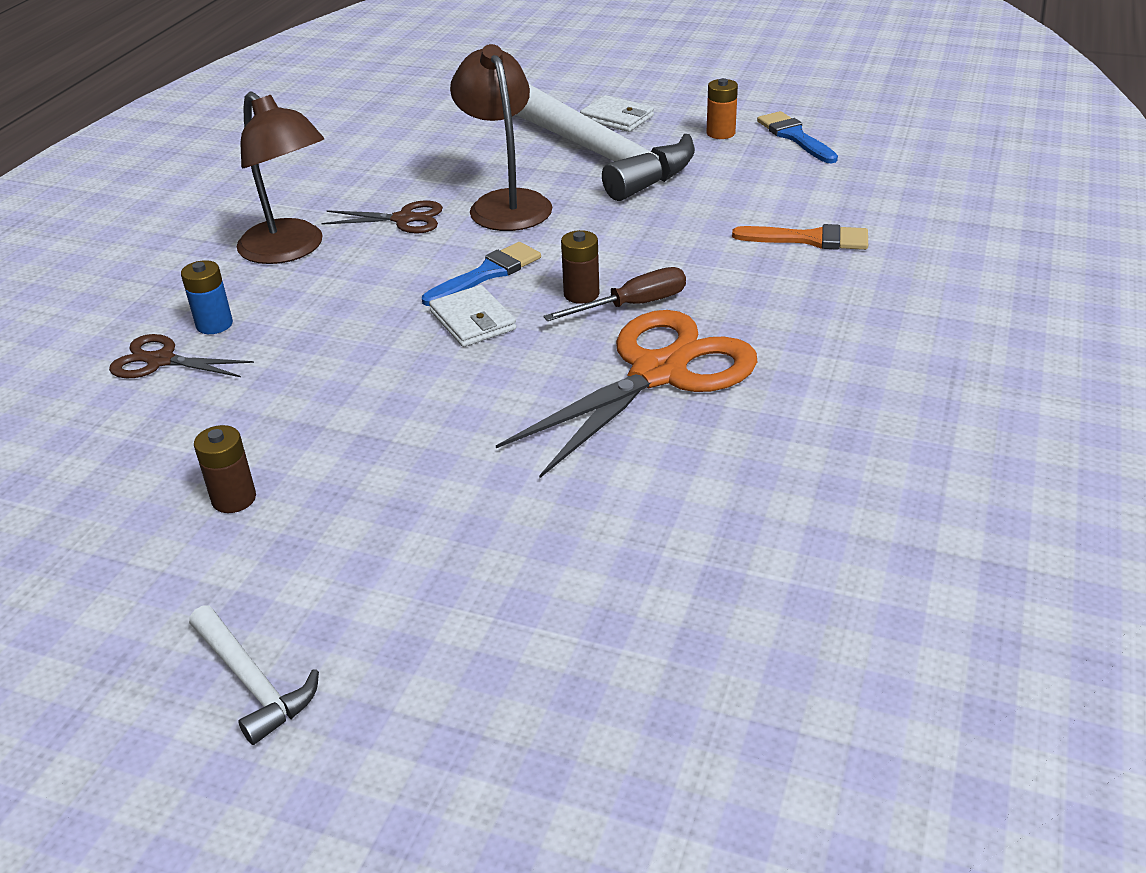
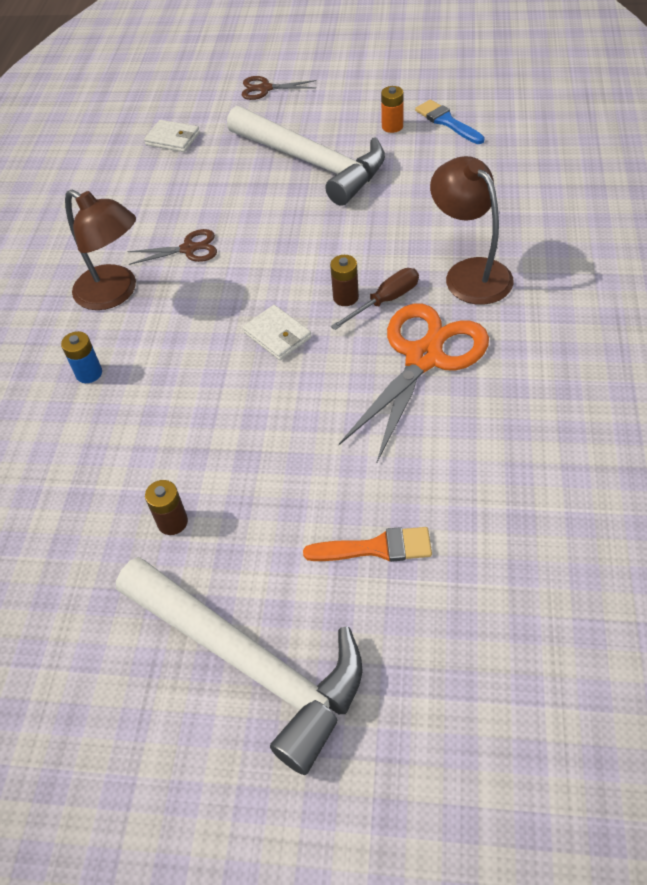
camera: 10 degrees left, 15 degrees up
brown scissors [109,334,254,378] -> brown scissors moved to [242,76,317,100]
white hammer [189,606,319,745] -> white hammer [116,557,363,775], size x2.29
blue brush [422,242,541,306] -> none
brown lamp [450,44,552,231] -> brown lamp moved to [430,156,514,305]
white wallet [580,95,654,132] -> white wallet moved to [144,120,200,152]
orange brush [732,224,868,250] -> orange brush moved to [303,527,432,562]

